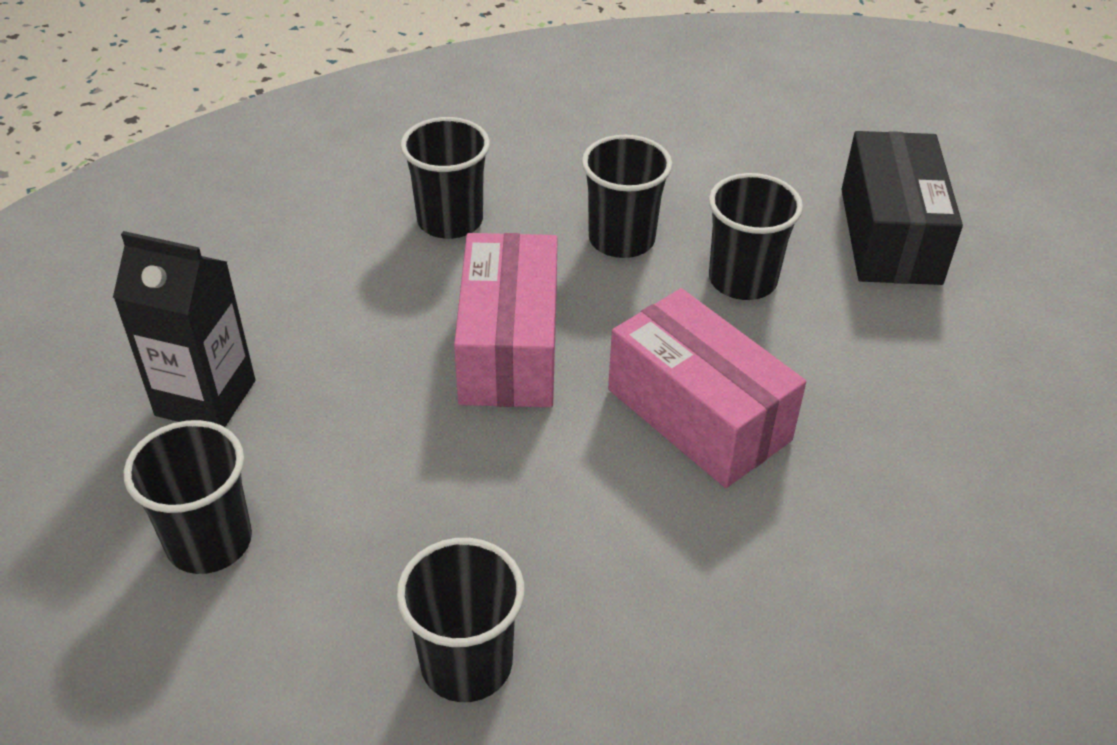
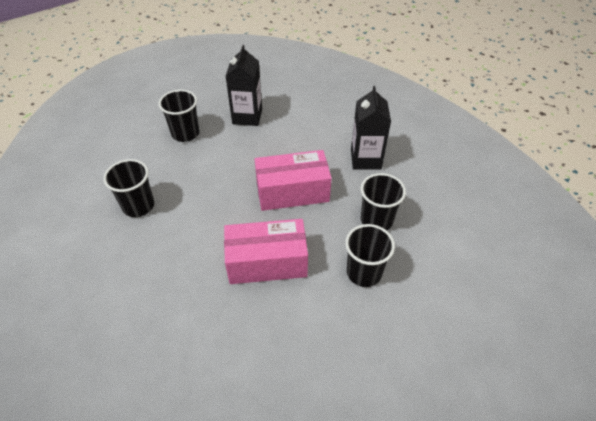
camera: 80 degrees right, 5 degrees up
black cup [400,117,490,239] -> black carton [351,86,391,170]
pink box [608,288,806,488] -> pink box turned 45 degrees clockwise [224,219,308,284]
black box [841,131,963,285] -> none

